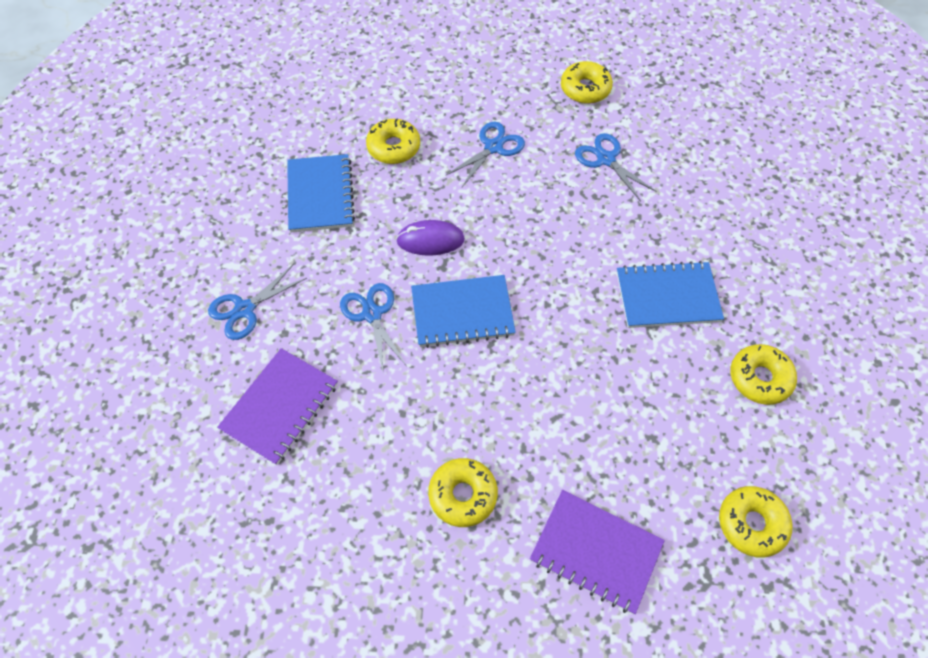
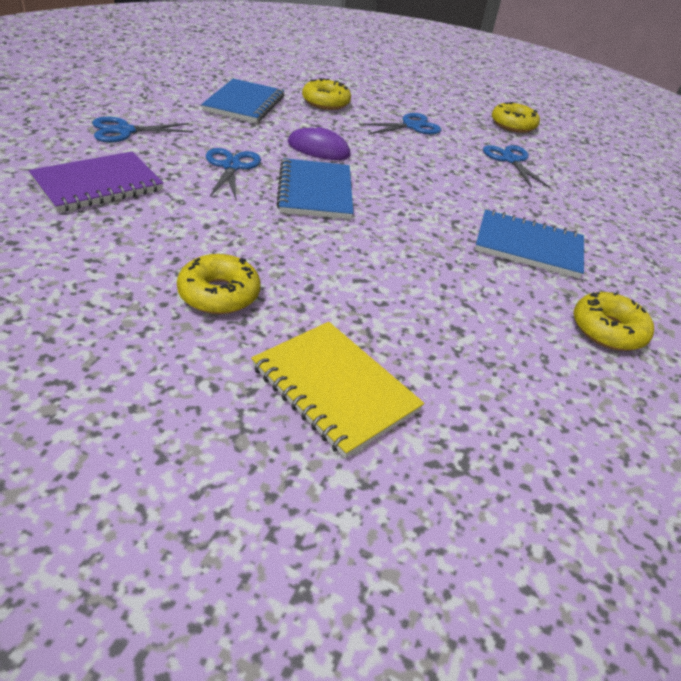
camera: 15 degrees right, 20 degrees down
blue notebook [411,275,516,348] -> blue notebook turned 75 degrees clockwise [276,158,353,219]
purple notebook [530,490,665,614] -> yellow notebook [251,322,424,458]
yellow donut [719,486,792,558] -> none

